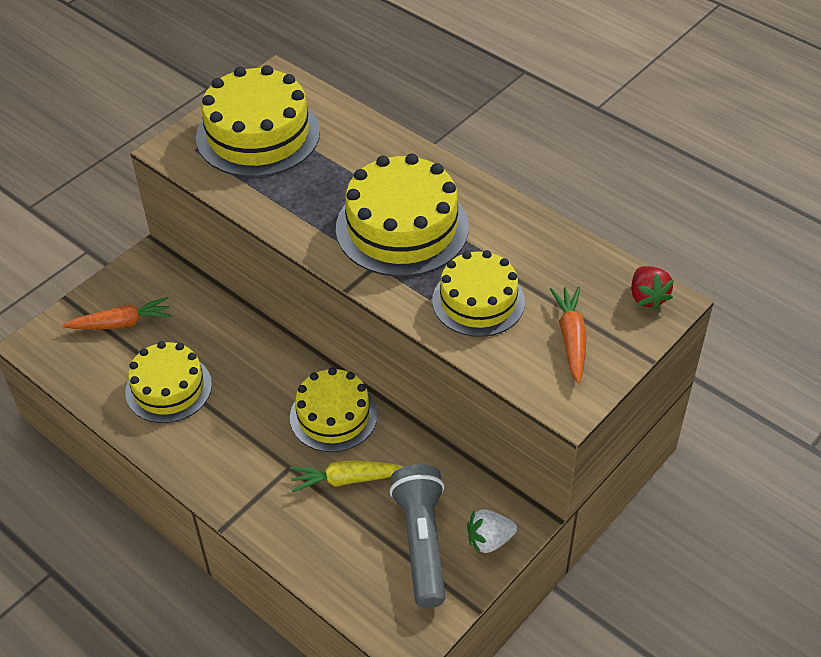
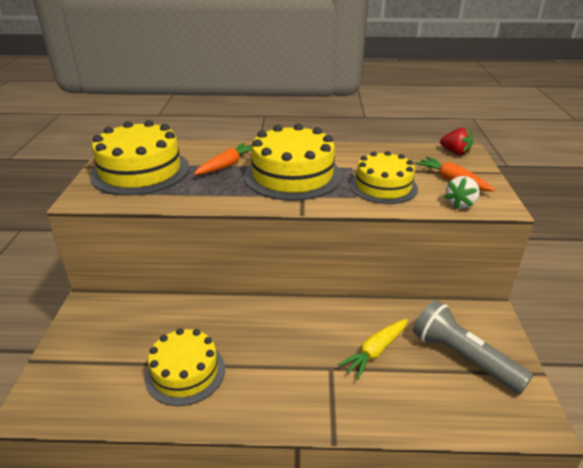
camera: 40 degrees left, 15 degrees down
orange carrot [62,297,171,330] -> orange carrot moved to [194,143,252,175]
yellow cake [290,367,377,452] -> none
white strawberry [467,509,517,554] -> white strawberry moved to [445,176,480,209]

